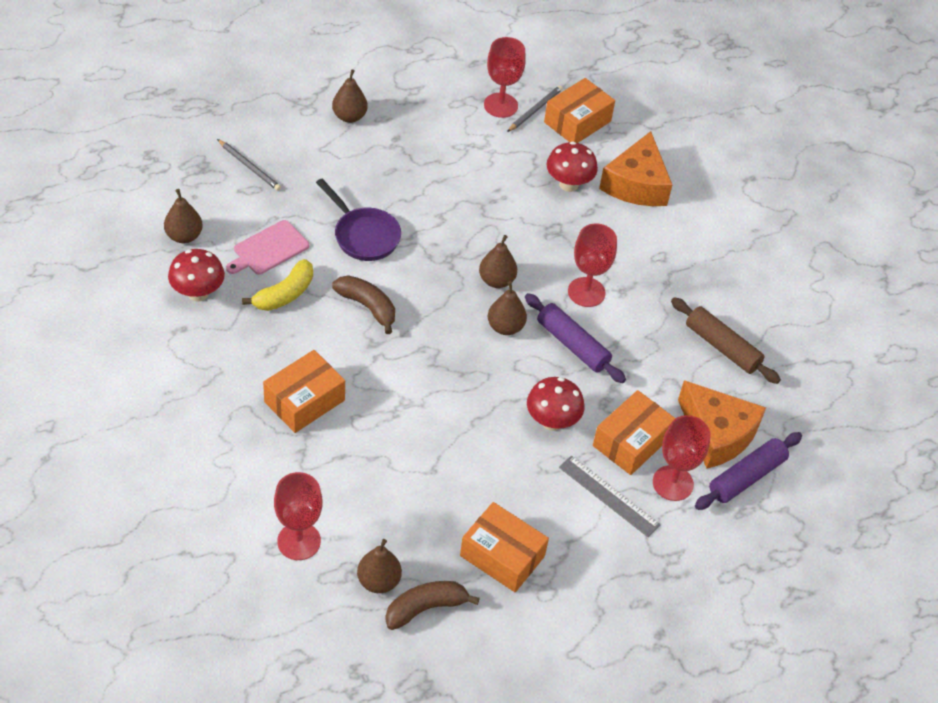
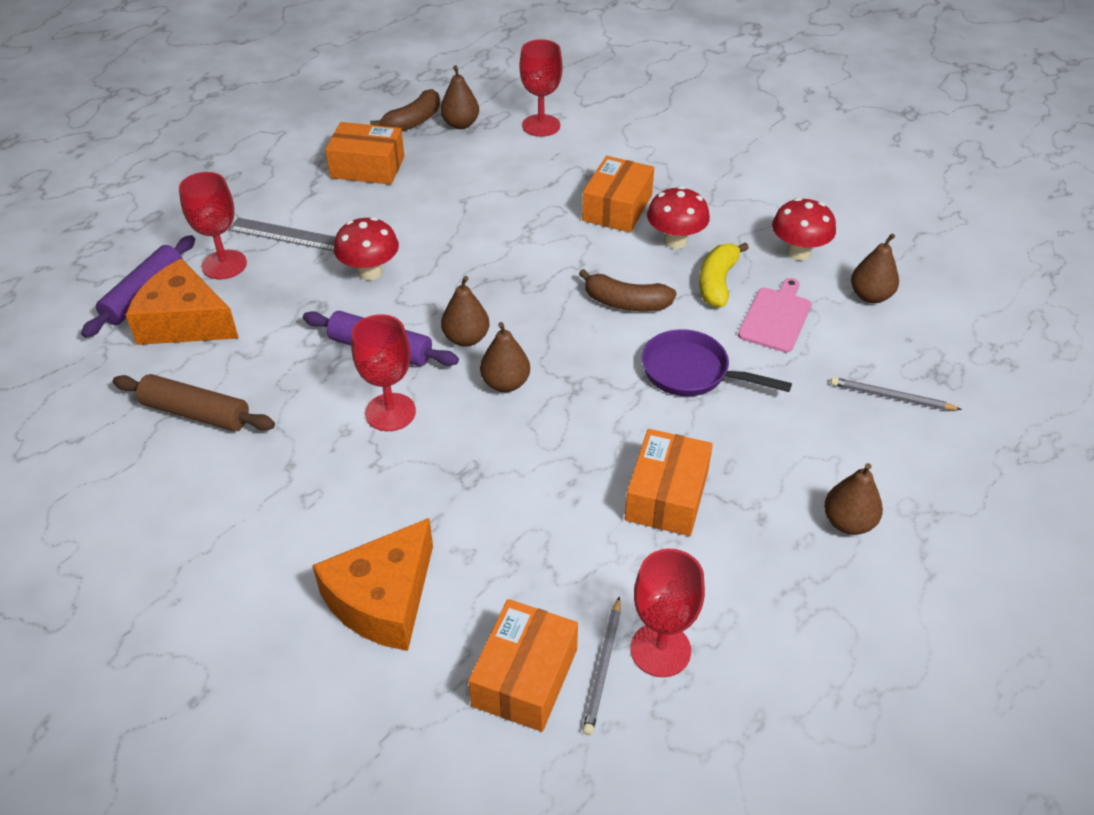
camera: 160 degrees right, 5 degrees down
red mushroom [547,142,598,192] -> red mushroom moved to [647,186,710,249]
orange box [593,390,675,475] -> orange box moved to [625,429,713,536]
orange cheese [599,131,672,206] -> orange cheese turned 135 degrees counterclockwise [312,518,433,651]

